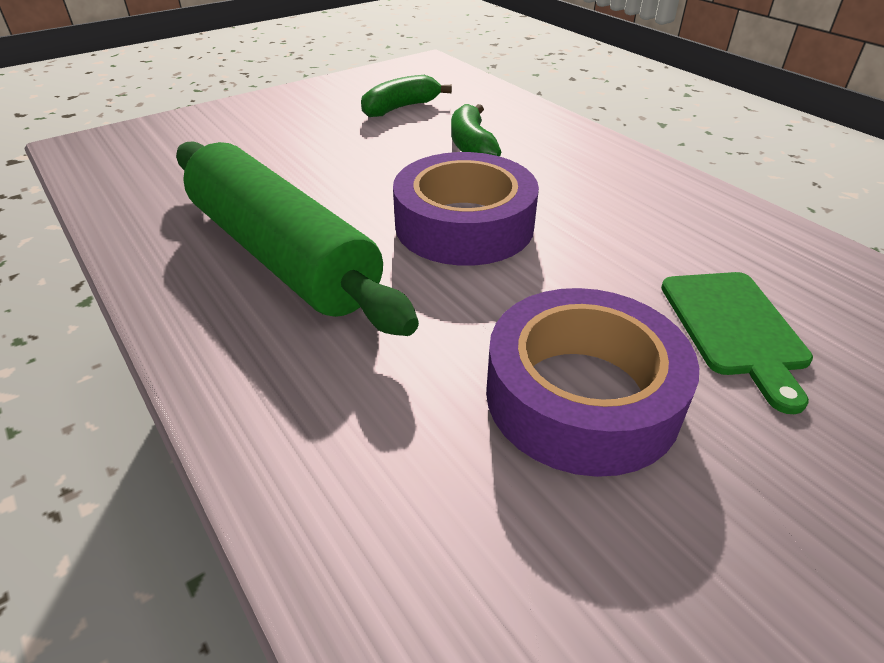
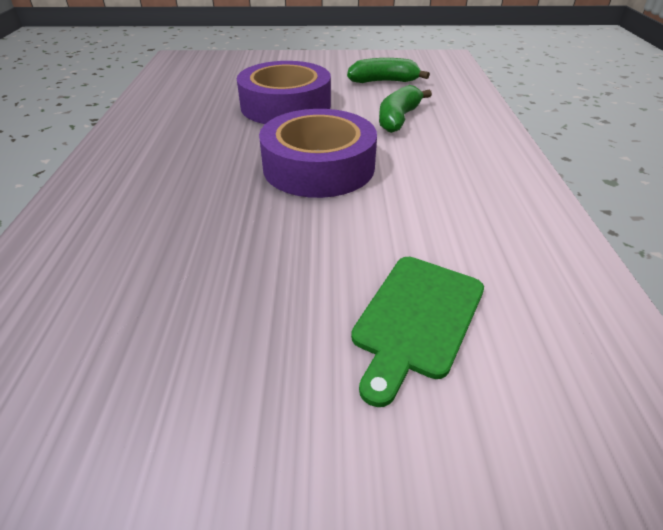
camera: 35 degrees right, 0 degrees up
green rolling pin [176,141,419,336] -> none
purple tape [486,288,699,477] -> purple tape moved to [237,61,331,124]

